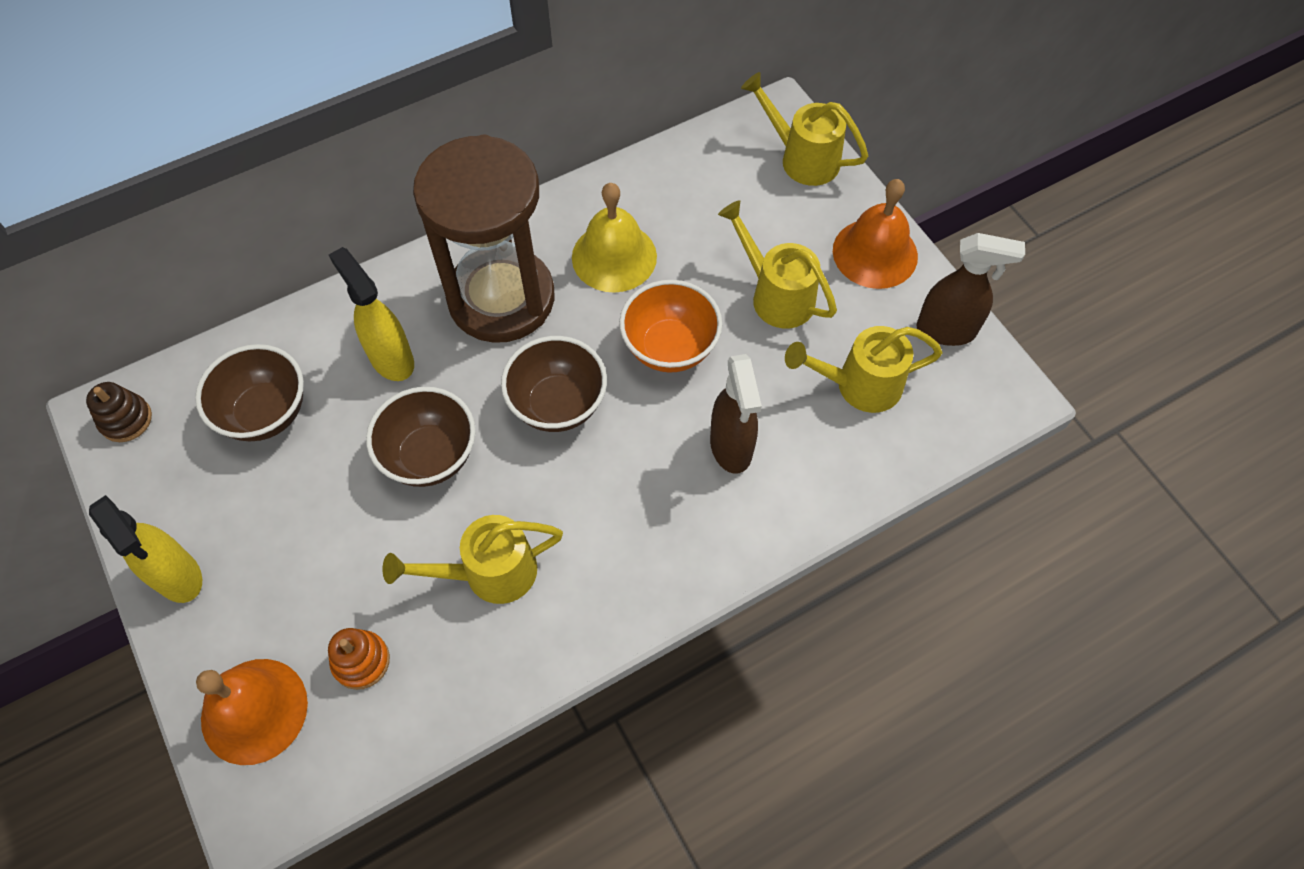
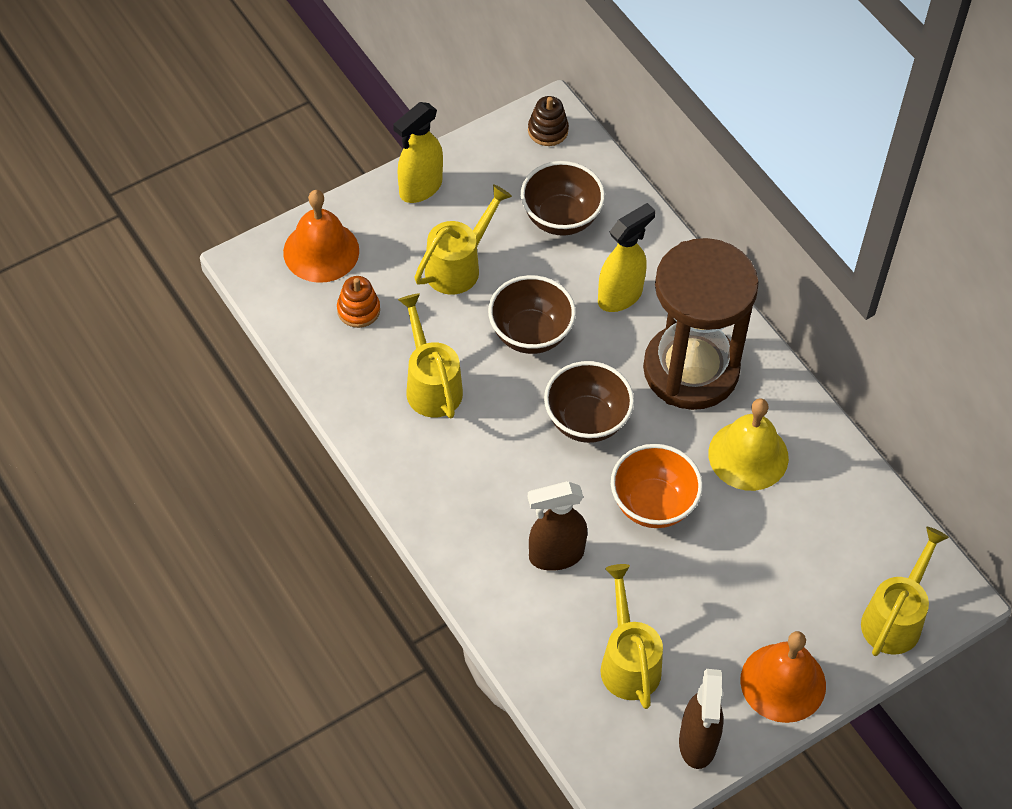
camera: 85 degrees right, 5 degrees down
yellow watering can [718,200,837,328] -> yellow watering can moved to [414,184,512,295]

